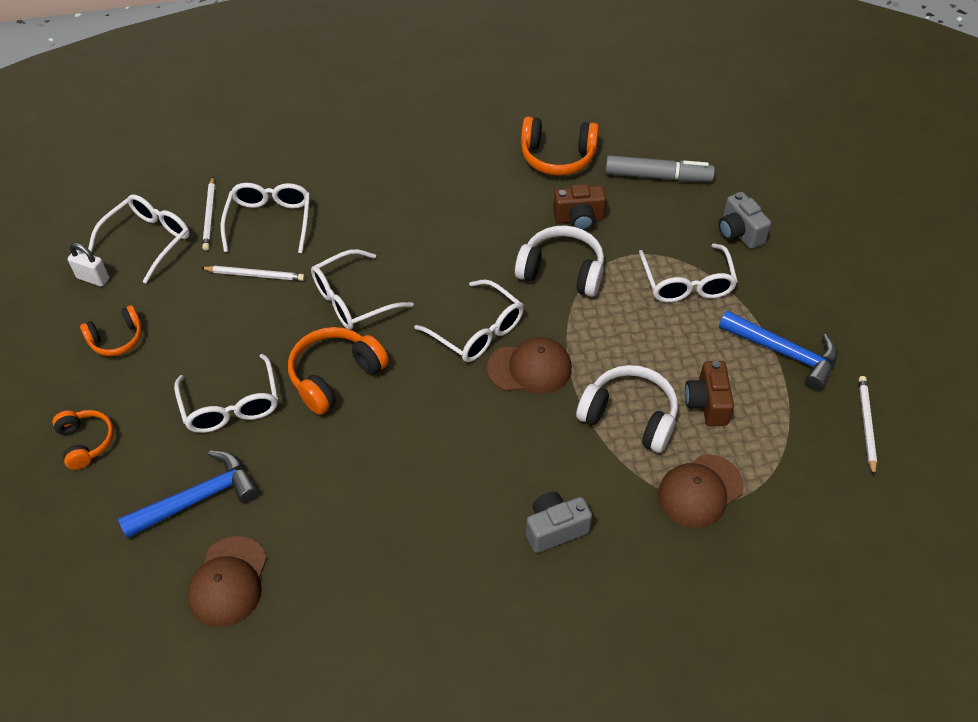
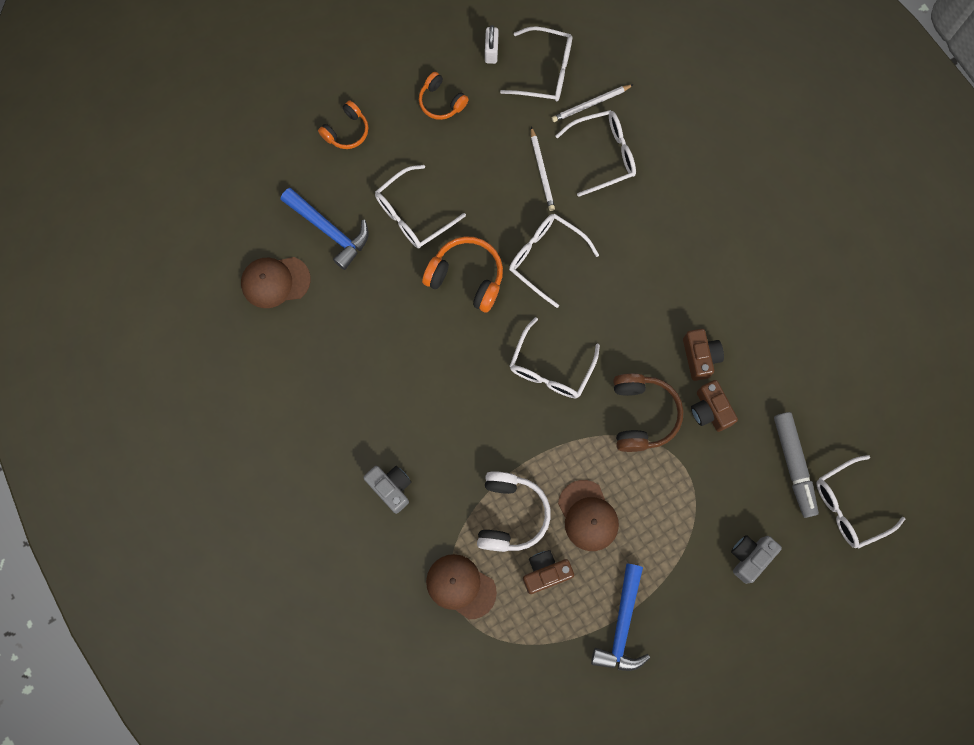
camera: 70 degrees right, 25 degrees up
brown cap [487,337,572,394] -> brown cap moved to [558,480,619,551]
white headphones [515,225,604,297] -> brown headphones [613,373,683,452]
orange headphones [521,117,599,175] -> none
white glasses [639,243,738,302] -> white glasses moved to [817,455,905,549]
white pencil [859,376,877,476] -> none
none -> brown camera [683,329,724,381]

